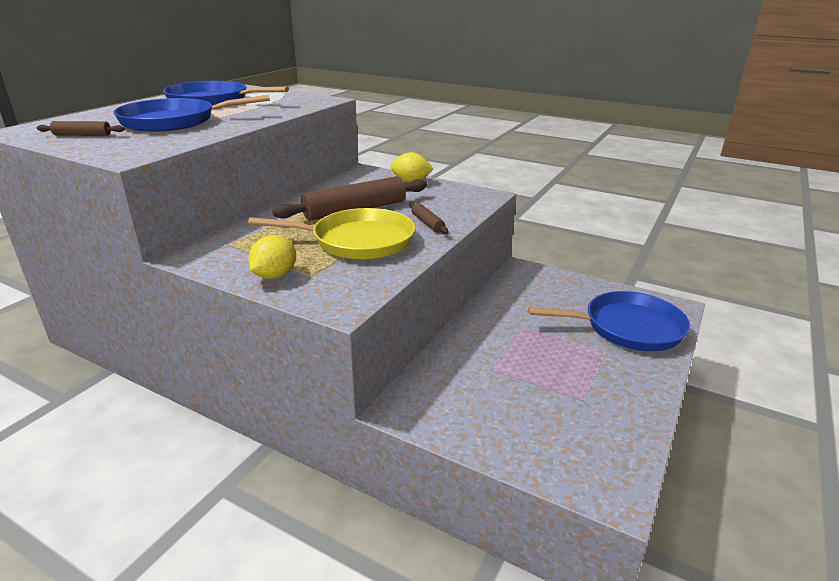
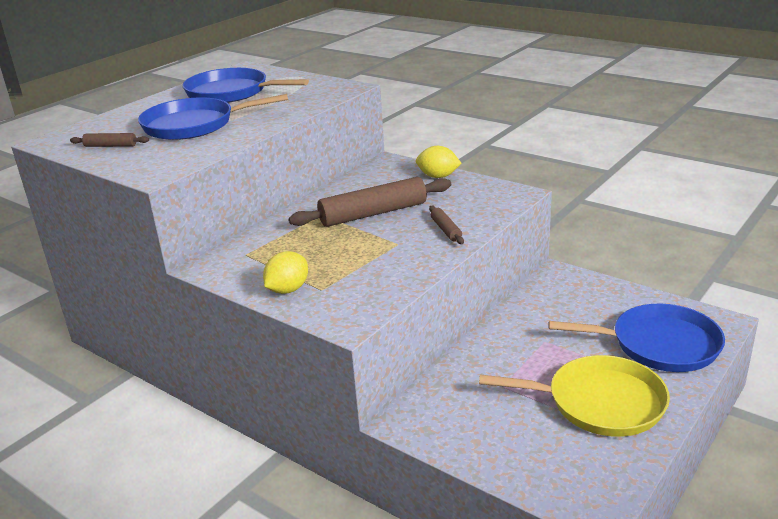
camera: 10 degrees right, 0 degrees up
yellow pan [248,208,416,260] -> yellow pan moved to [479,355,670,437]

